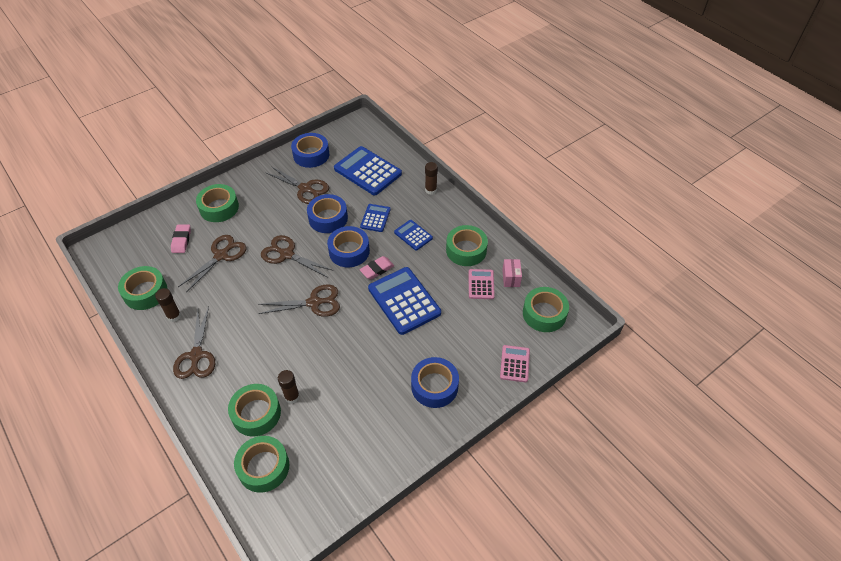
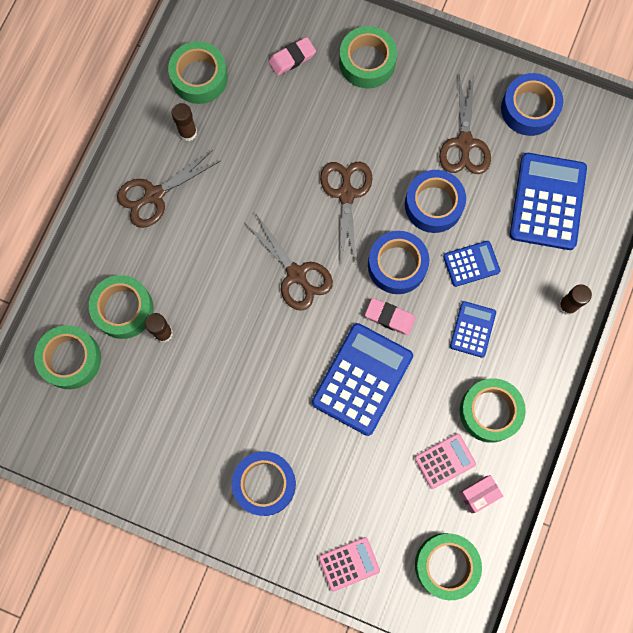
camera: 60 degrees right, 25 degrees up
brown scissors [178,235,246,293] -> none

